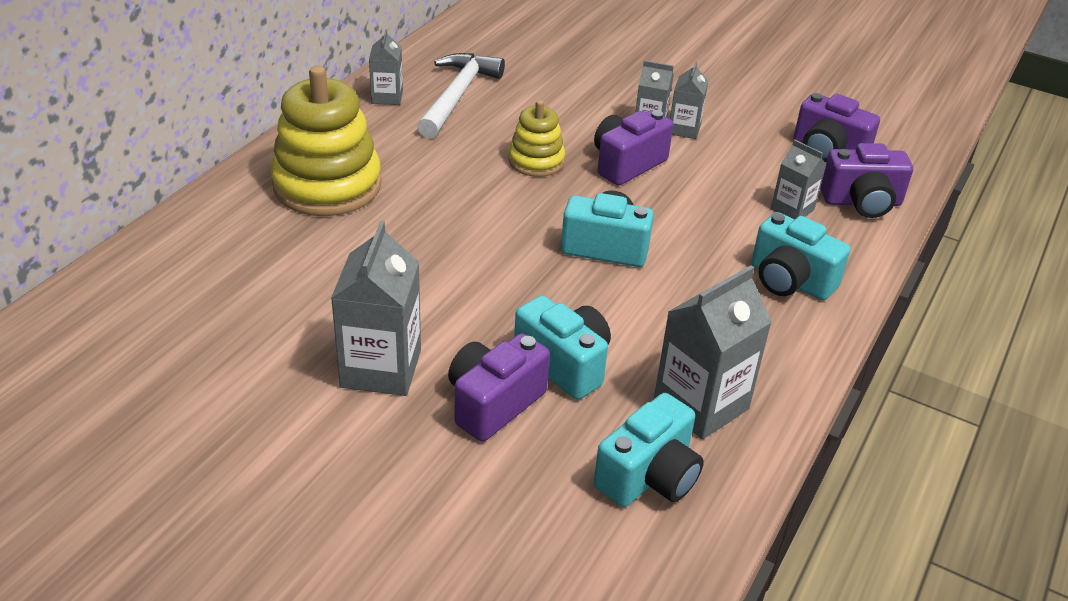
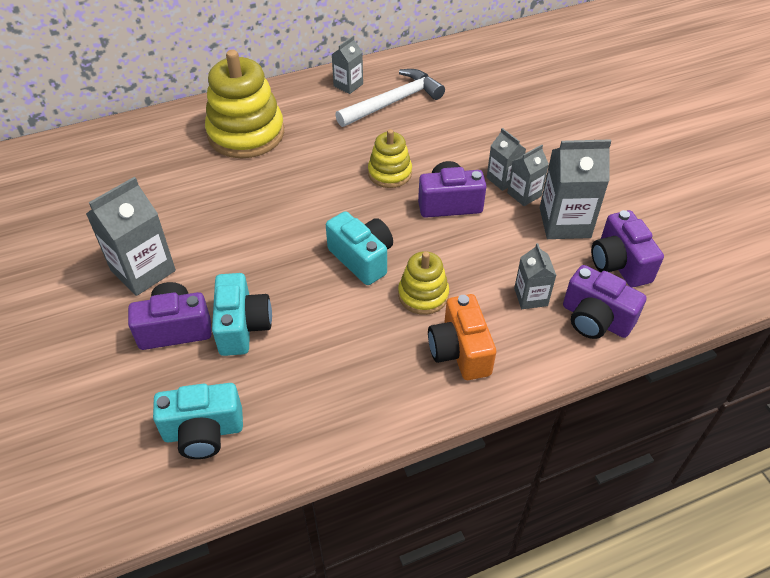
camera: 40 degrees right, 10 degrees up
grey carton [654,265,772,439] -> grey carton moved to [540,139,611,239]
turquoise camera [751,212,850,300] -> orange camera [428,294,496,380]
none -> yellow stacking toy [398,251,449,315]

